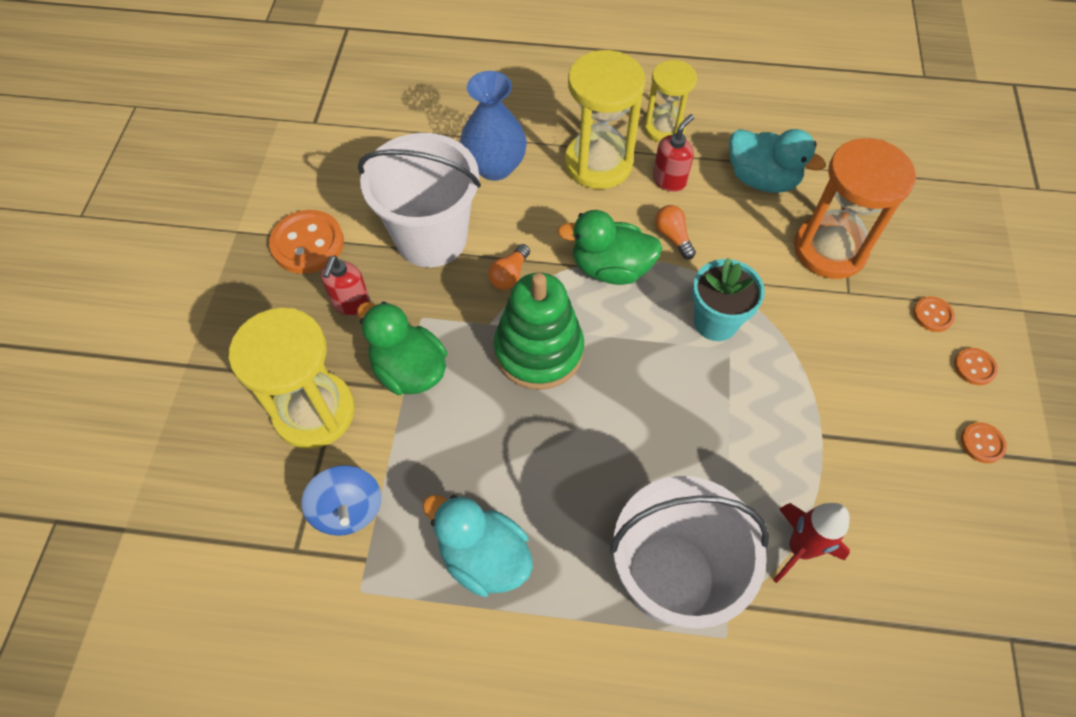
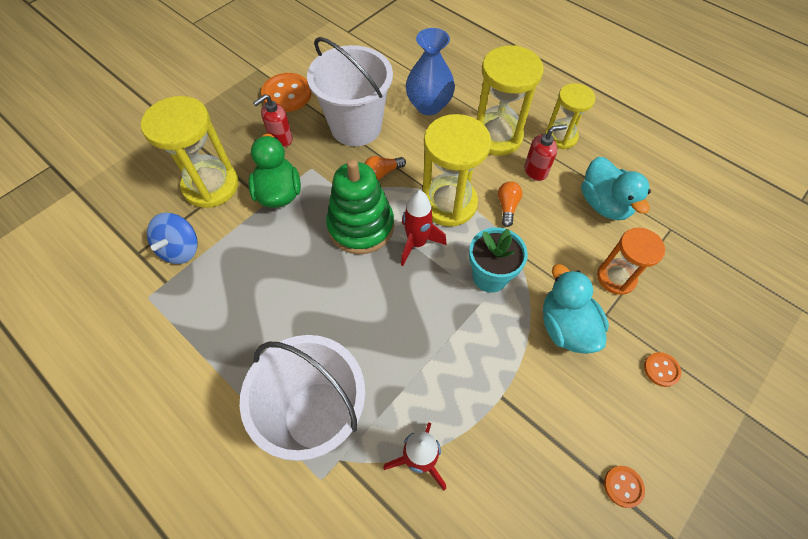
camera: 35 degrees right, 0 degrees up
turquoise duck [422,495,533,597] -> turquoise duck moved to [543,264,609,354]
green duck [557,210,662,285] -> yellow hourglass [423,114,491,226]
orange hourglass [794,138,916,279] -> orange hourglass [597,228,665,295], size x0.63
orange button [954,348,998,385] -> none
none -> red rocket [401,190,447,266]

